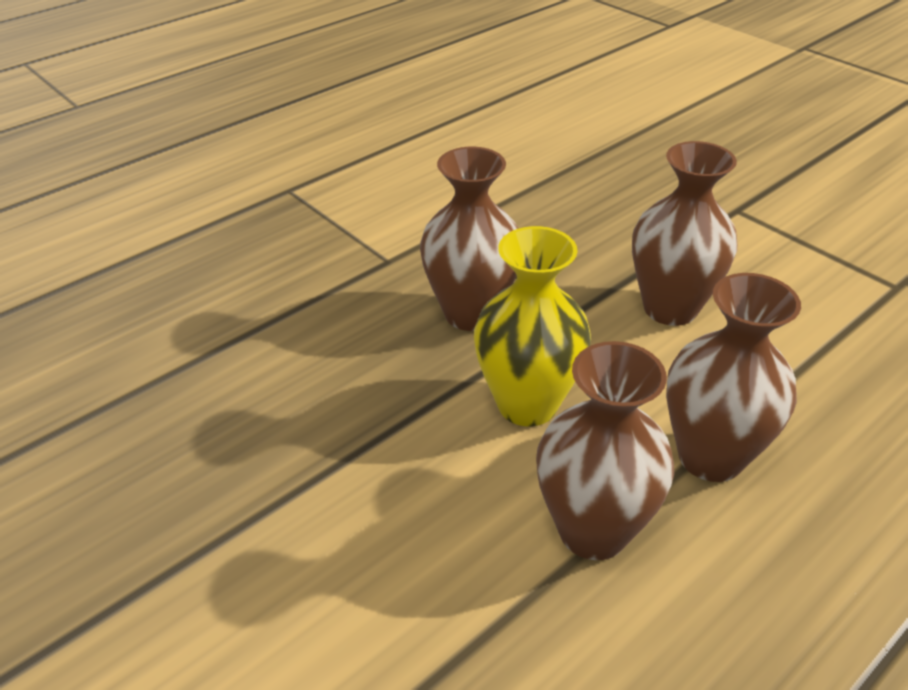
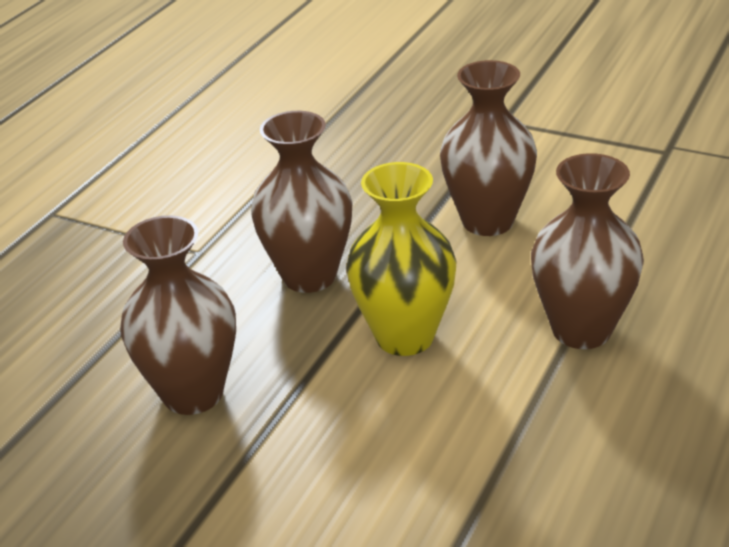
camera: 20 degrees left, 5 degrees down
brown vase [536,341,674,560] -> brown vase moved to [120,215,236,415]

